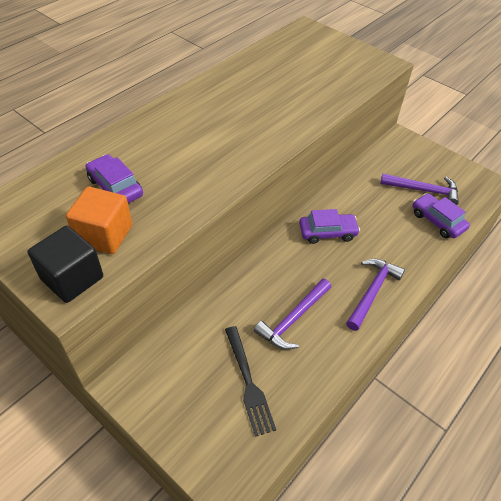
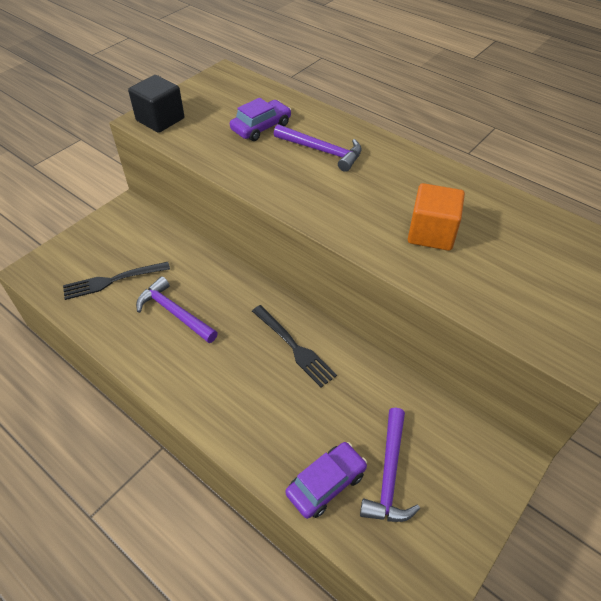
camera: 90 degrees right, 0 degrees up
orange cube [66,186,132,254] -> orange cube moved to [408,183,465,251]
purple car [299,209,360,244] -> black fork [252,305,337,387]
purple hammer [346,259,405,331] -> purple hammer moved to [274,124,362,172]

